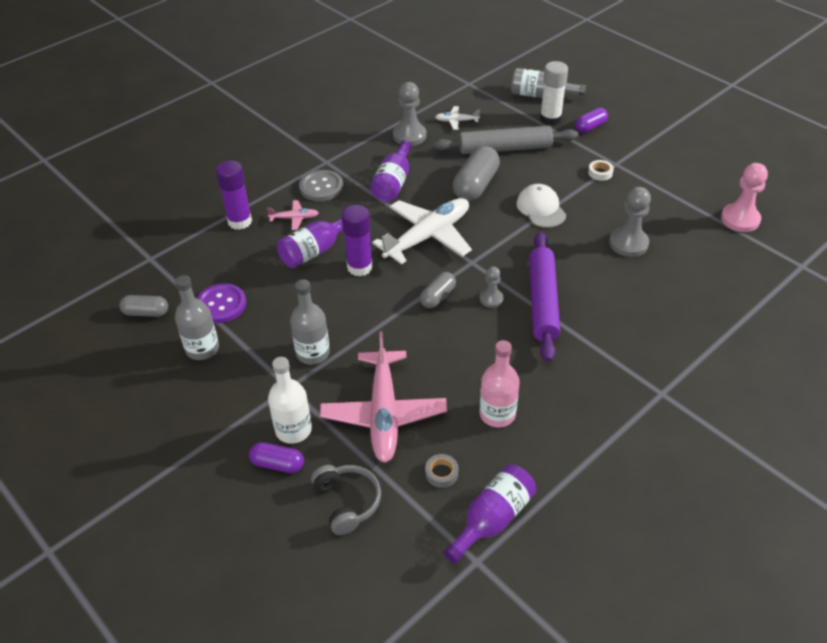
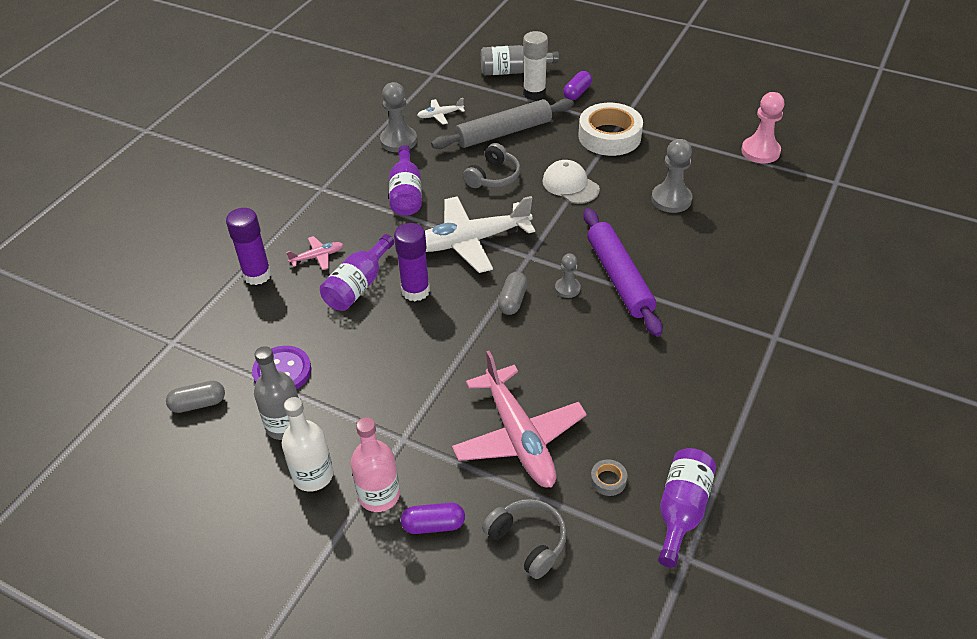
camera: 20 degrees left, 0 degrees up
white bottle [268,357,312,444] -> white bottle moved to [282,397,333,492]
grey bottle [290,279,330,365] -> none
grey button [299,170,343,201] -> none
white plane [372,198,472,264] -> white plane turned 135 degrees counterclockwise [425,196,535,273]
grey capsule [453,146,500,201] -> grey headphones [463,143,521,188]
pink bottle [479,340,520,427] -> pink bottle moved to [351,417,400,512]
white tape [588,160,614,181] -> white tape [578,103,643,156], size x2.49

